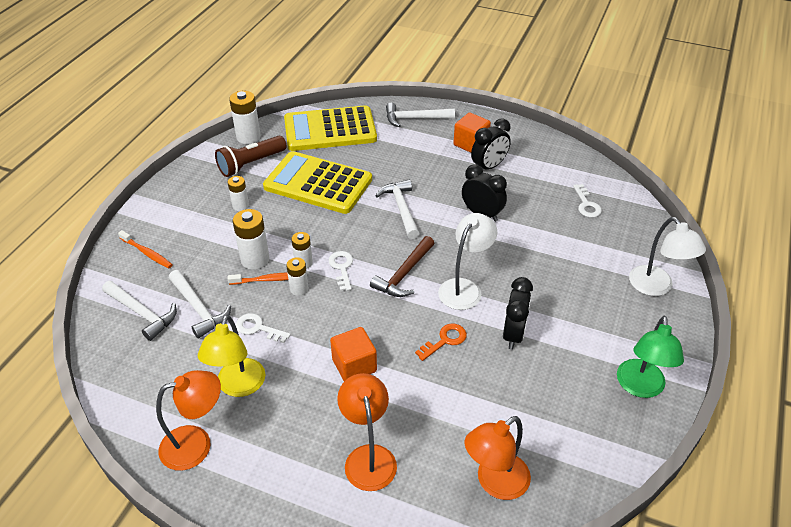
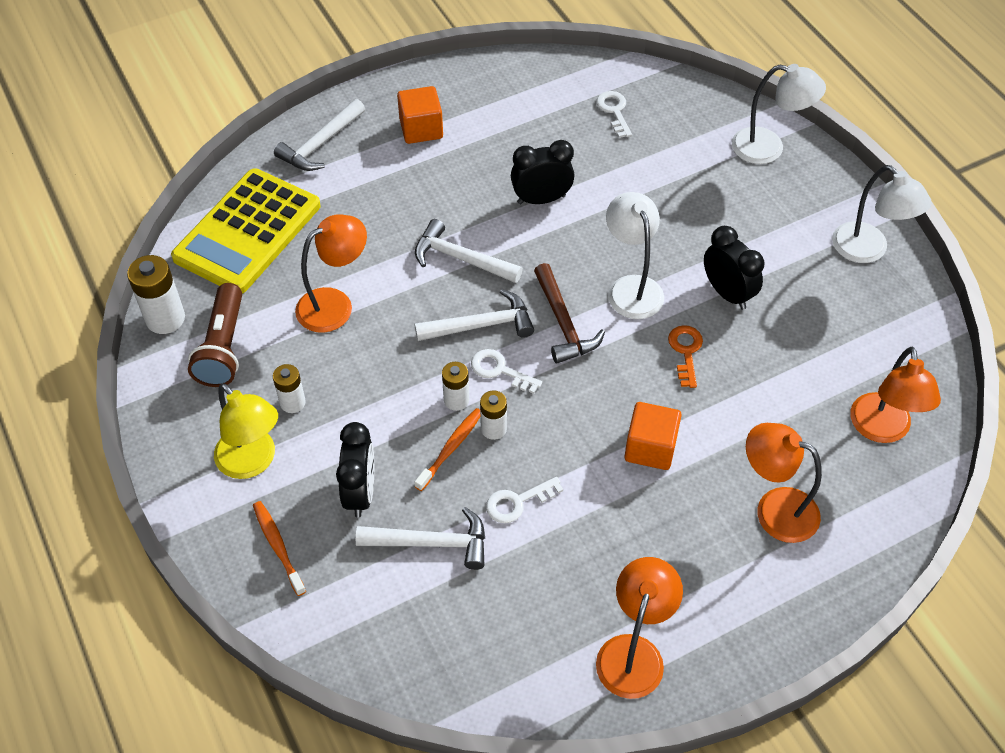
camera: 50 degrees left, 10 degrees up
white hammer [102,281,177,341] -> white hammer moved to [415,289,534,341]
orange toothbrush [118,230,173,268] -> orange toothbrush turned 105 degrees counterclockwise [253,501,306,596]
yellow lamp [198,315,265,397] -> yellow lamp moved to [214,383,278,479]
white battery [232,209,270,270] -> none
yellow calculator [263,151,372,214] -> orange lamp [295,214,367,333]
black clock [471,118,511,170] -> black clock moved to [336,422,374,517]
white key [573,184,602,218] -> white key turned 135 degrees counterclockwise [596,91,632,138]
green lamp [617,315,684,398] -> white lamp [832,165,932,263]

